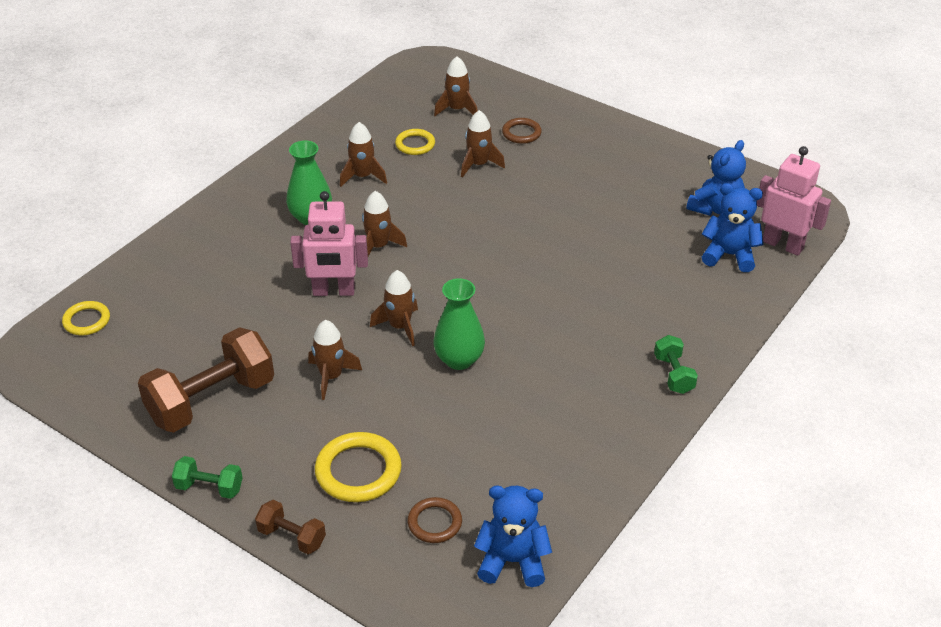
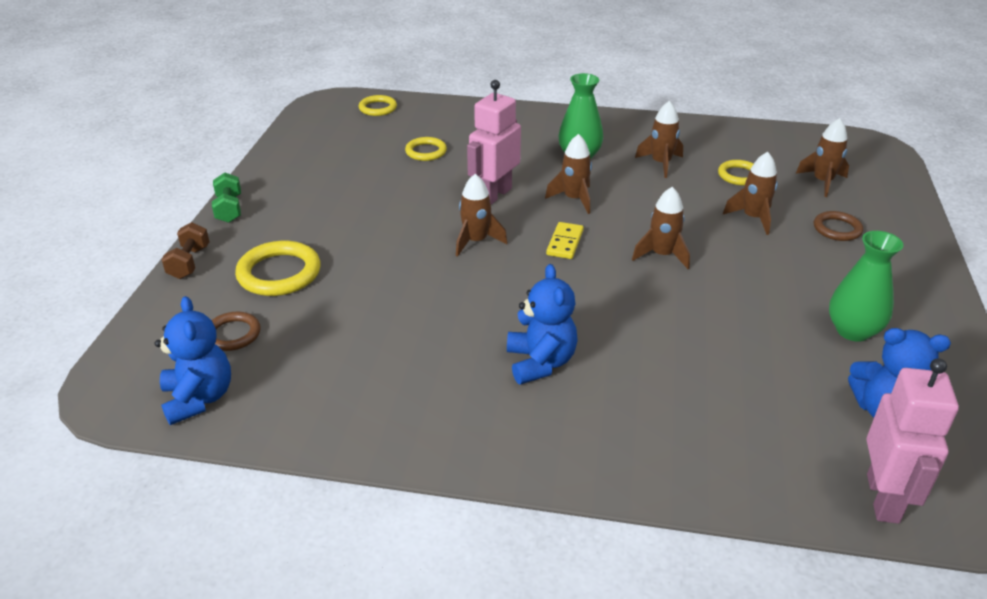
camera: 65 degrees right, 5 degrees down
brown dumbbell [138,327,274,433] -> none
pink robot [290,191,368,296] -> pink robot turned 60 degrees clockwise [467,80,521,205]
brown rocket [308,320,362,400] -> brown rocket moved to [632,187,690,269]
green vase [433,278,485,370] -> green vase moved to [829,231,903,342]
green dumbbell [654,335,698,394] -> none
blue teddy bear [702,183,763,272] -> blue teddy bear moved to [507,264,578,385]
none -> yellow ring [405,137,447,161]
none -> yellow domino [546,222,584,259]

